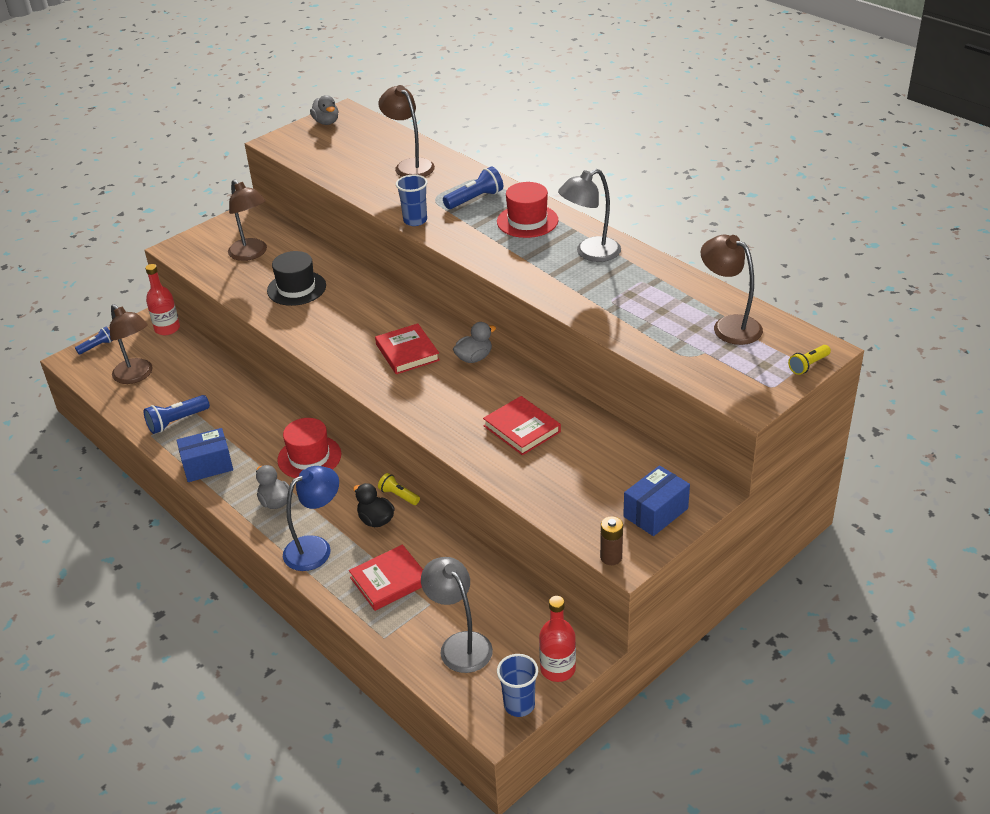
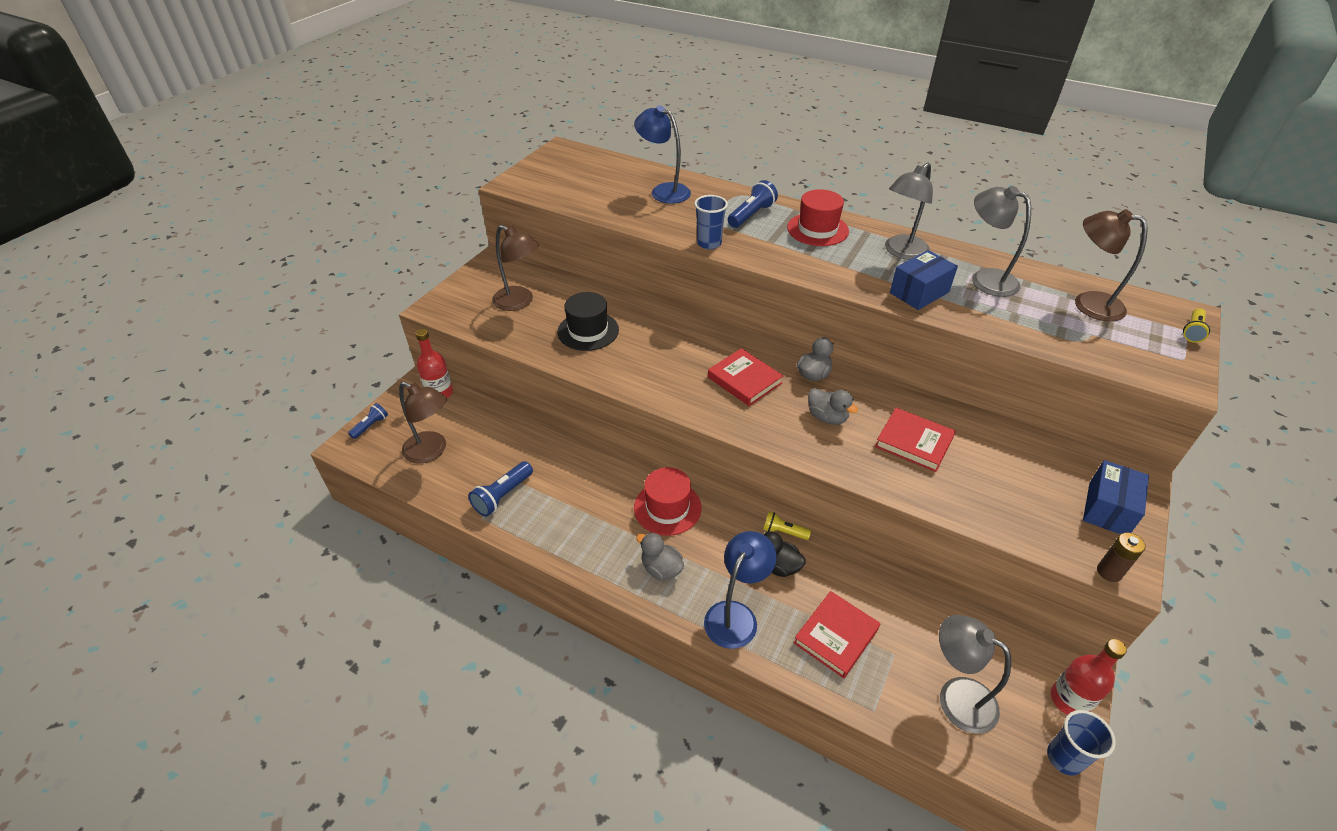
camera: 20 degrees left, 5 degrees up
blue box [176,428,233,482] -> blue box moved to [890,250,958,310]
grey duck [310,95,338,125] -> grey duck moved to [808,388,858,425]
brown lamp [378,85,435,177] -> blue lamp [634,105,691,204]
none -> grey lamp [972,186,1031,297]

